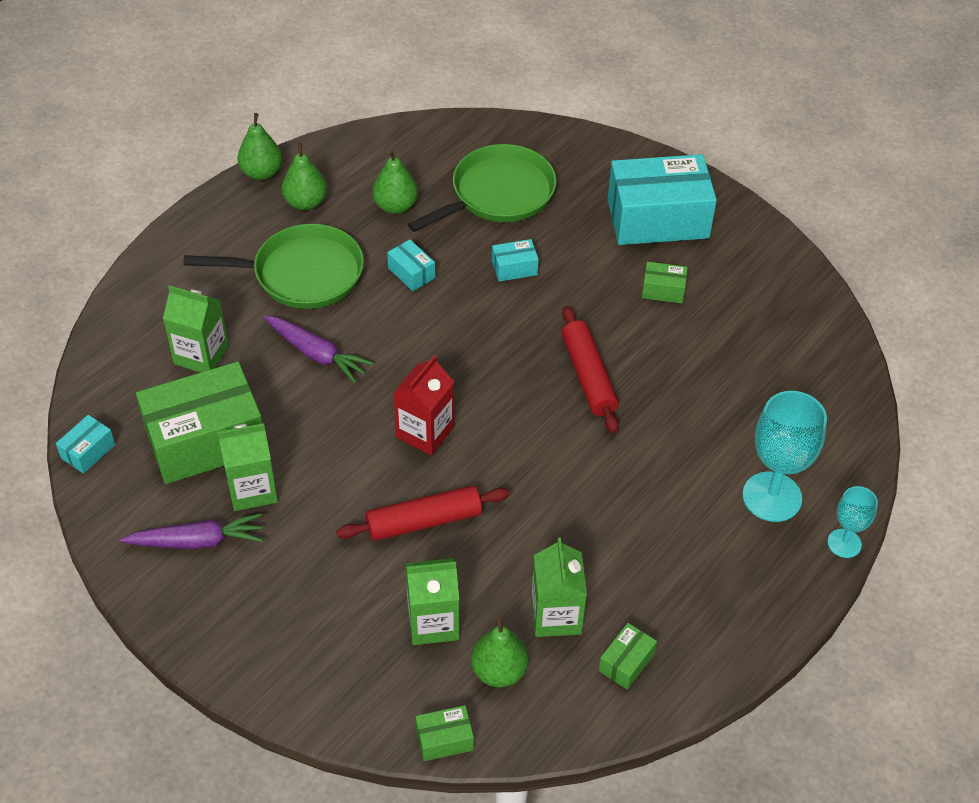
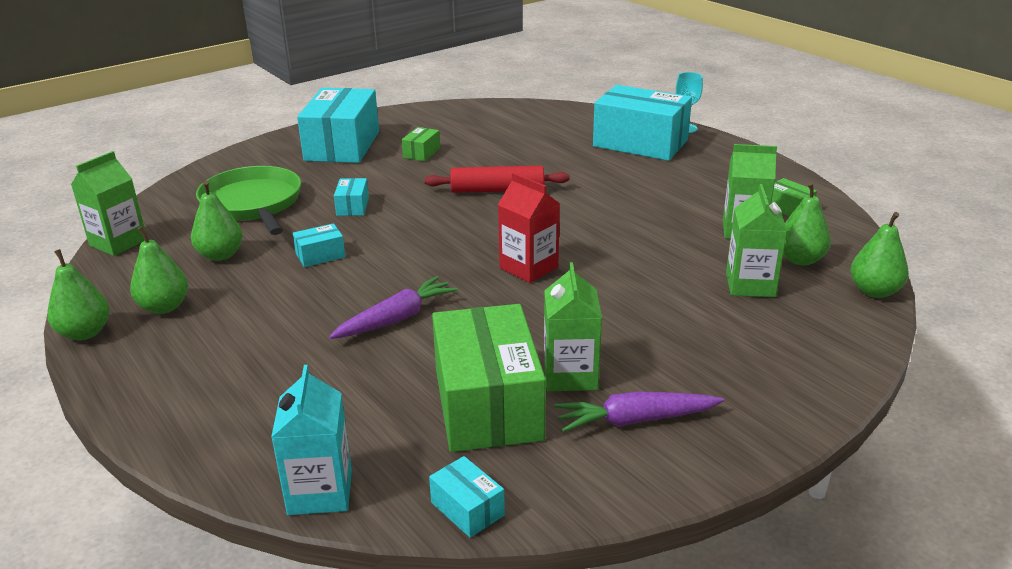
camera: 75 degrees left, 20 degrees down
purple carrot [120,513,263,549] -> purple carrot turned 105 degrees counterclockwise [554,391,724,432]
green carton [163,285,229,373] -> green carton moved to [71,151,145,256]
green pan [183,224,364,309] -> none
red rolling pin [336,486,510,541] -> none
green box [415,705,474,761] -> green pear [850,212,909,298]
turquoise goblet [742,391,827,522] -> turquoise box [593,85,692,161]
none -> turquoise carton [271,365,352,515]

